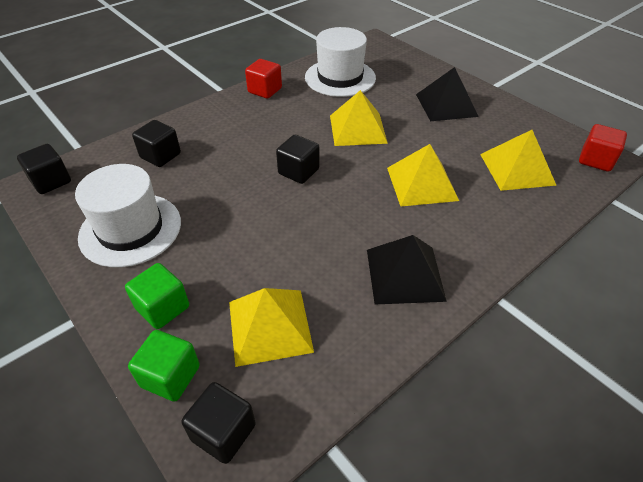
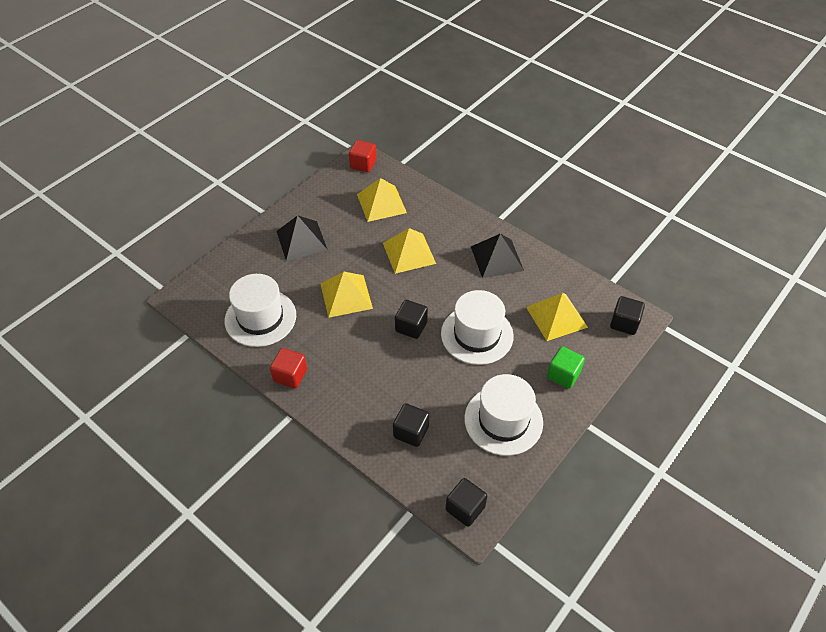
camera: 100 degrees left, 5 degrees up
green cube [128,330,200,402] -> none
none -> white hat [441,290,514,365]

